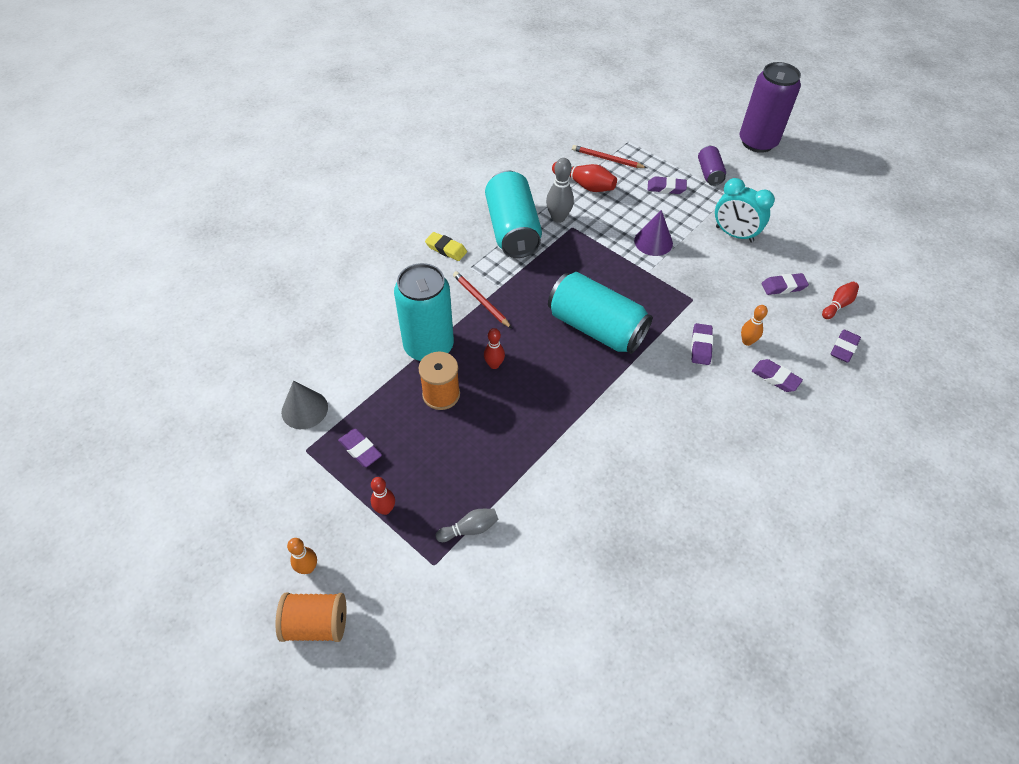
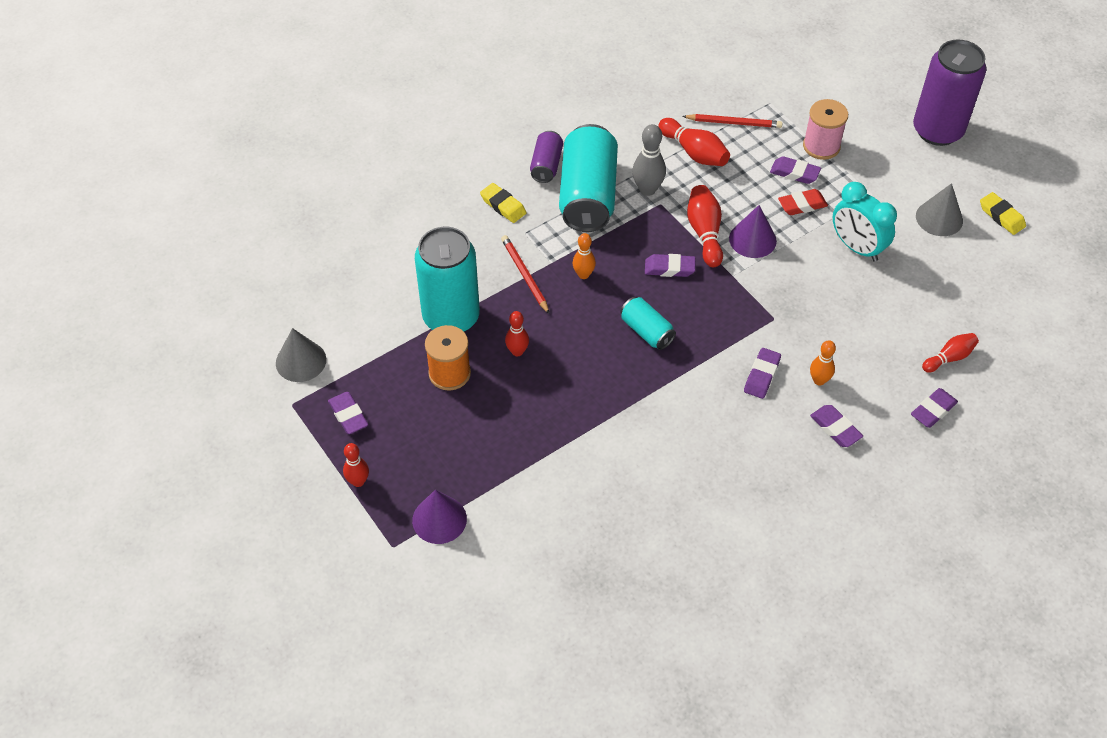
camera: 15 degrees right, 0 degrees up
orange spool [275,592,346,642] -> none
orange bowling pin [287,538,317,574] -> orange bowling pin moved to [573,233,596,279]
grey bowling pin [436,509,499,542] -> purple cone [412,490,467,544]
turquoise can [548,272,653,354] -> turquoise can [620,297,676,350], size x0.50
red pencil [572,145,647,168] -> red pencil turned 150 degrees clockwise [682,114,782,128]
purple can [698,146,726,186] -> purple can moved to [530,131,563,183]
purple eraser [762,273,809,295] -> purple eraser moved to [645,254,696,277]
none -> red bowling pin [687,185,723,267]
none -> red eraser [778,189,828,215]
none -> pink spool [803,99,848,160]
none -> grey cone [916,183,963,236]
none -> yellow eraser [980,192,1026,235]

